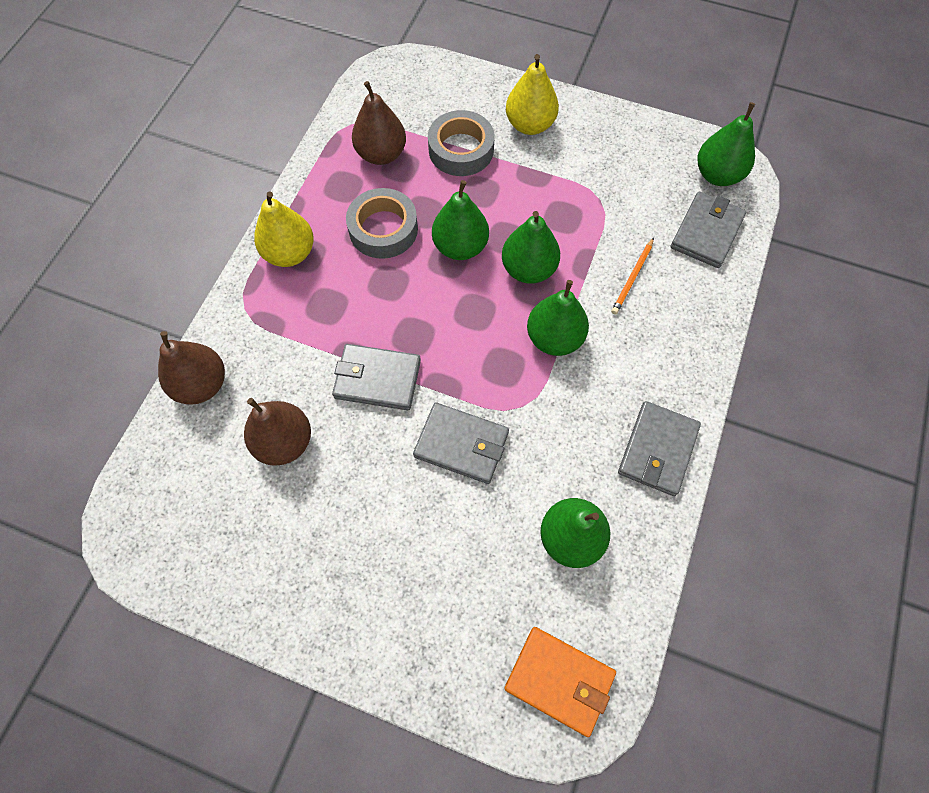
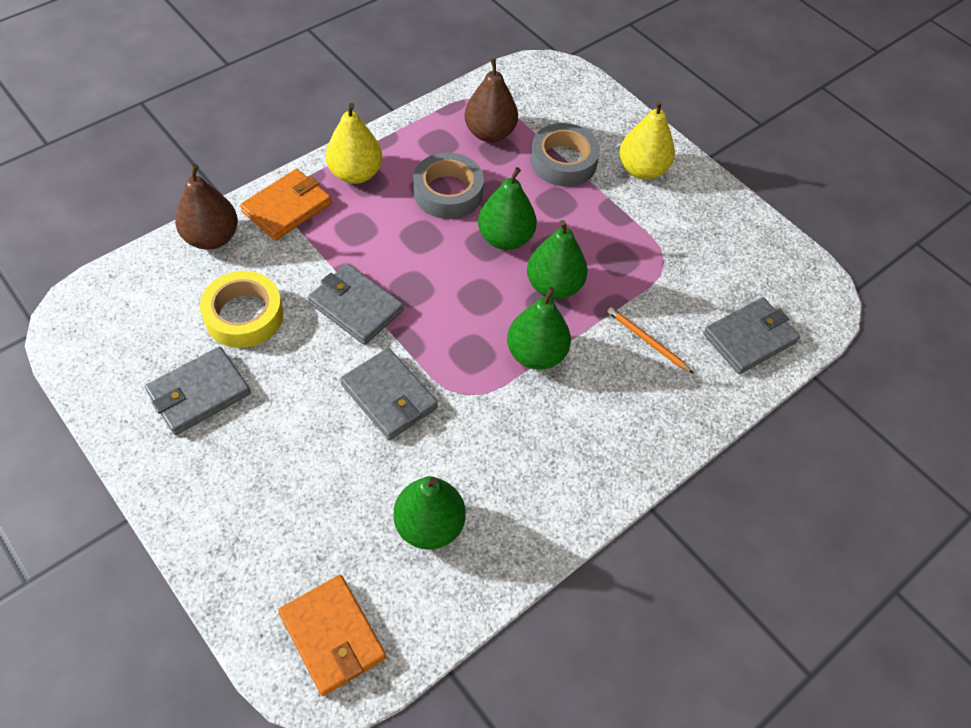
camera: 25 degrees right, 10 degrees down
brown pear [244,398,311,466] -> yellow tape [200,271,283,348]
orange pencil [611,238,654,314] -> orange pencil turned 75 degrees clockwise [607,307,694,374]
grey wallet [618,401,701,496] -> grey wallet moved to [145,347,251,435]
green pear [697,102,755,186] -> none
none -> orange wallet [240,169,331,241]

